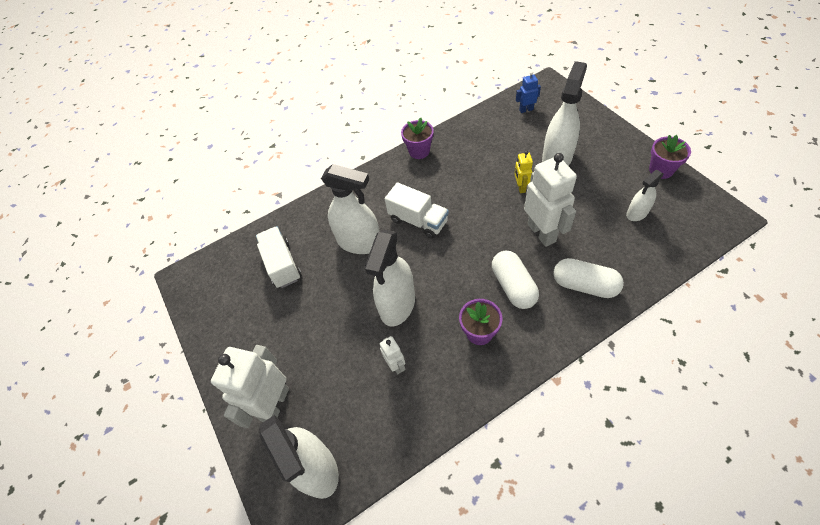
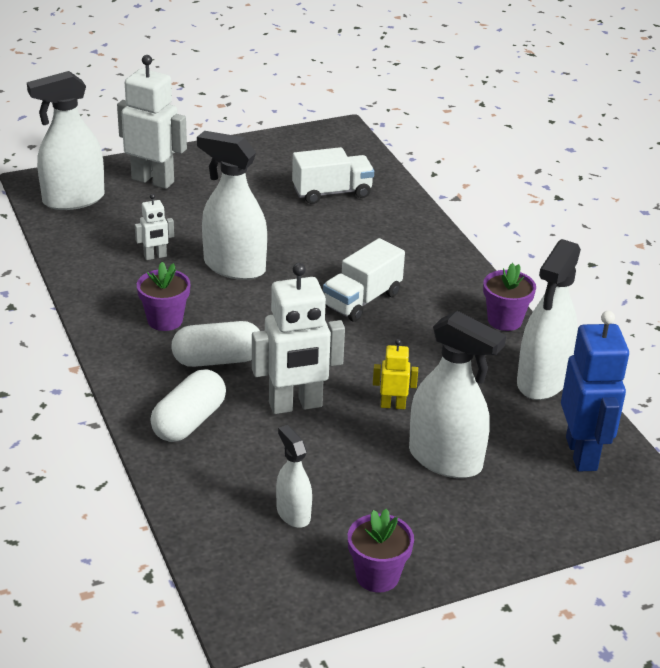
camera: 90 degrees right, 20 degrees down
white spray bottle [321,164,380,254] -> white spray bottle moved to [517,239,581,400]
blue robot [516,71,541,113] -> blue robot [561,311,629,472], size x2.04

